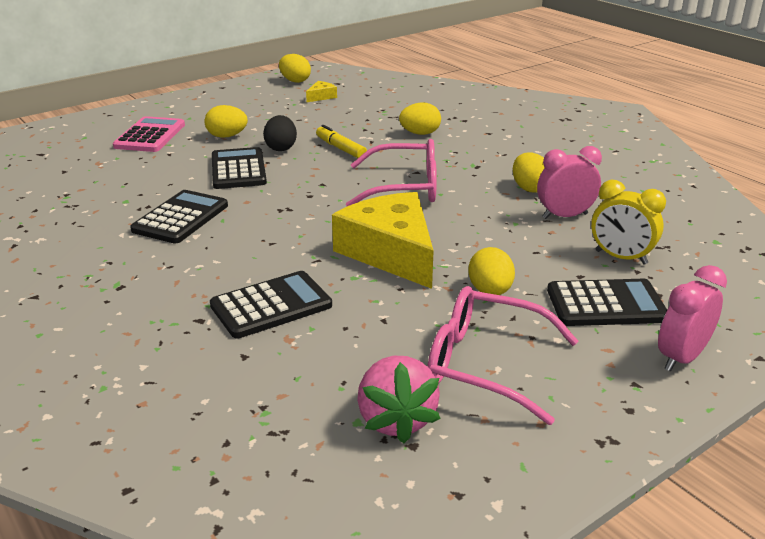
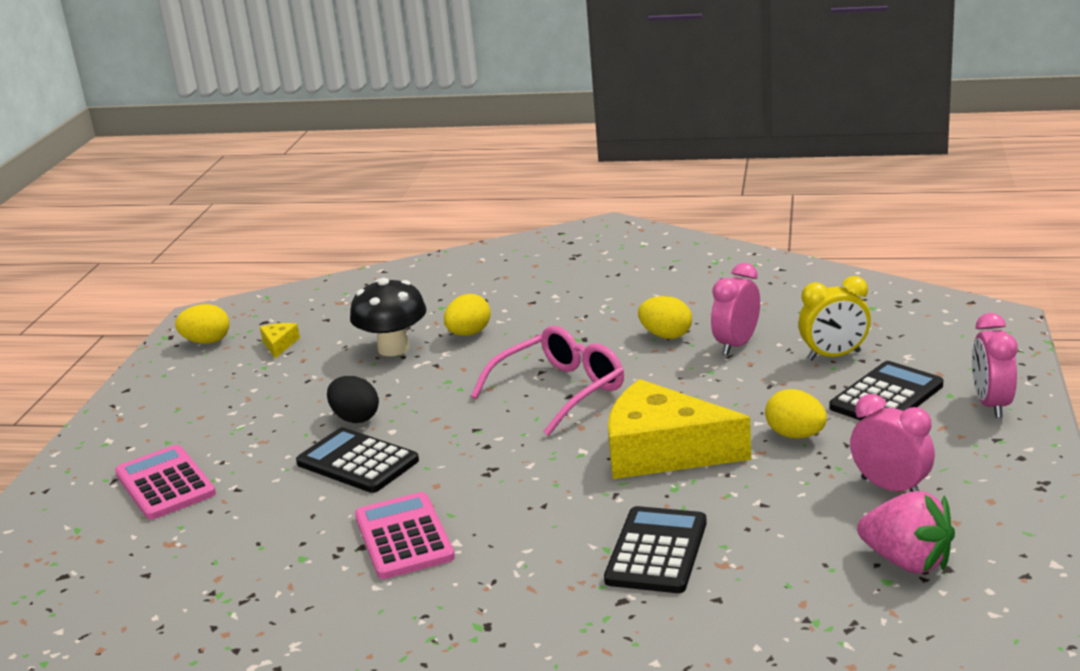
camera: 40 degrees left, 5 degrees down
black calculator [130,190,228,243] -> pink calculator [355,492,455,579]
yellow egg [205,105,248,138] -> none
yellow marker [316,125,367,158] -> none
pink glasses [427,286,578,425] -> pink clock [850,394,935,492]
none -> black mushroom [350,278,427,356]

